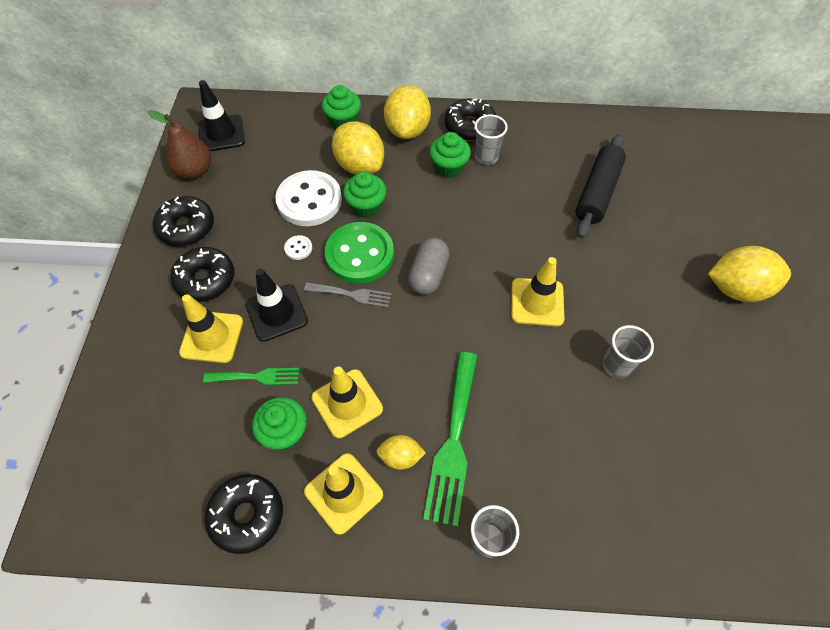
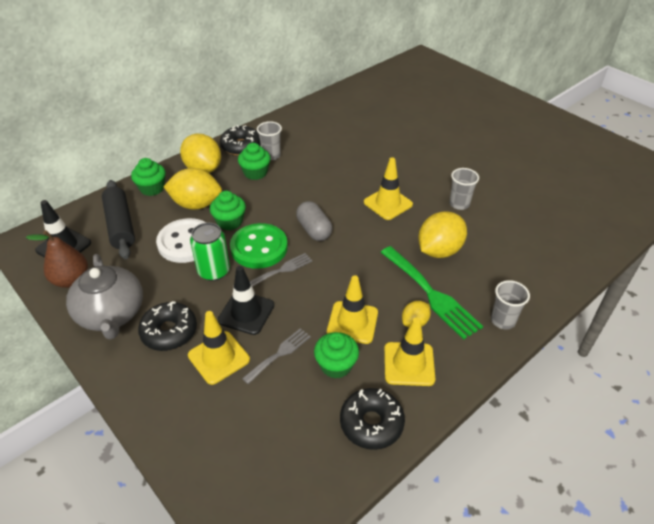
camera: 45 degrees left, 15 degrees down
black donut [153,196,214,246] -> grey teapot [66,254,143,340]
green fork [203,368,299,385] -> grey fork [242,328,311,384]
white button [284,235,312,260] -> green can [190,223,230,281]
black rolling pin [576,134,626,238] -> black rolling pin moved to [102,180,135,259]
yellow lemon [708,246,791,302] -> yellow lemon moved to [418,211,467,258]

